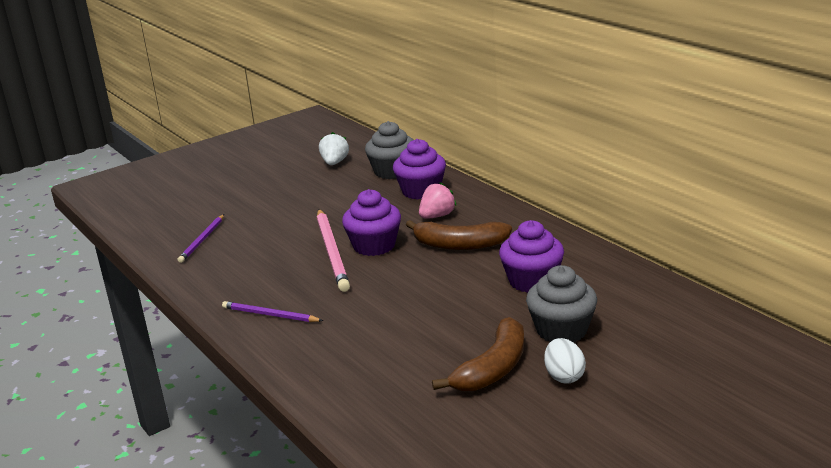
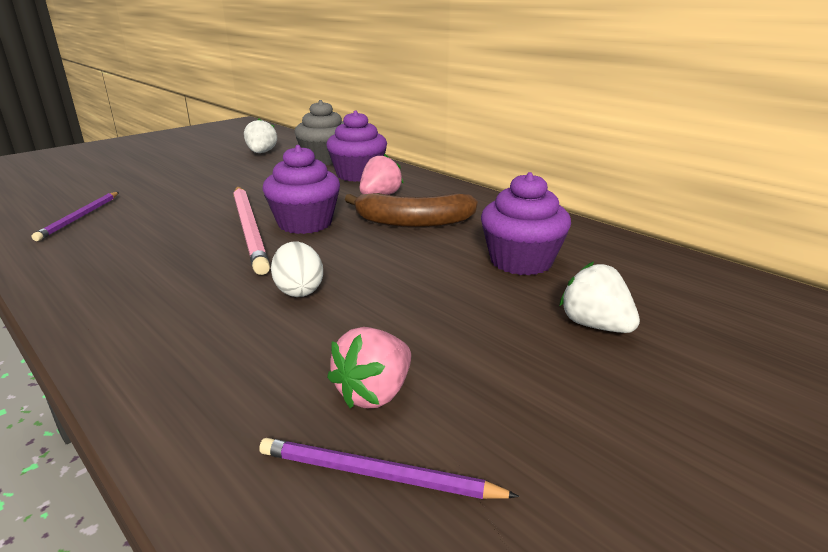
camera: 10 degrees left, 0 degrees up
purple pencil [222,301,323,322] -> purple pencil moved to [259,438,519,499]
brown banana [432,317,524,391] -> none
grey cupcake [526,265,597,342] -> white strawberry [559,261,640,333]
white egg [544,338,586,384] -> white egg moved to [271,242,323,297]
none -> pink strawberry [327,327,411,408]

